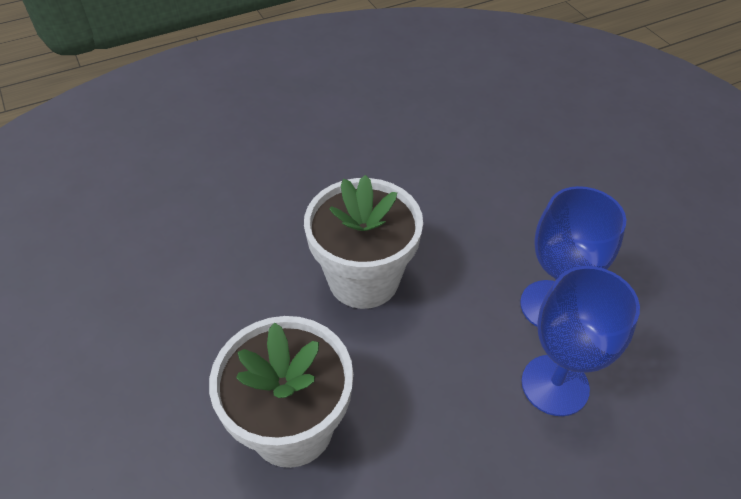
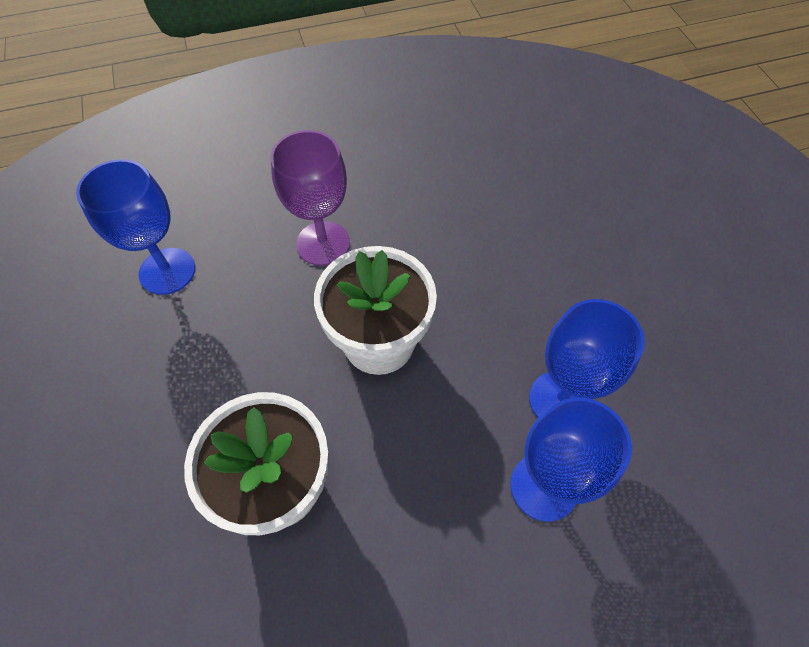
camera: 10 degrees right, 10 degrees up
none -> blue goblet [76,159,195,295]
none -> purple goblet [271,130,350,266]

